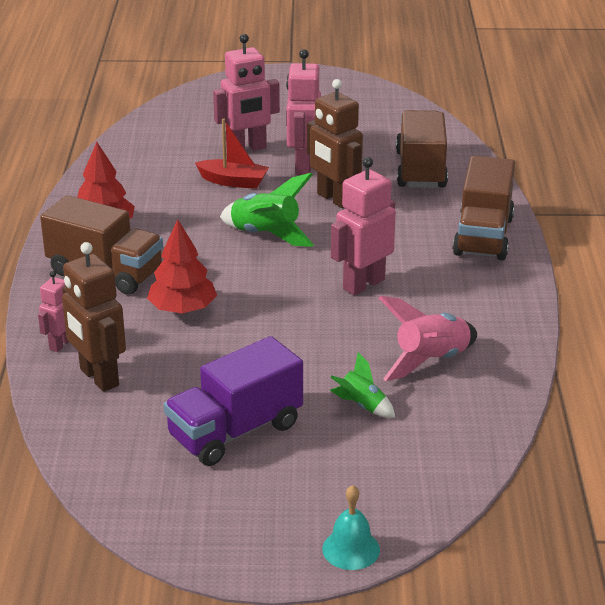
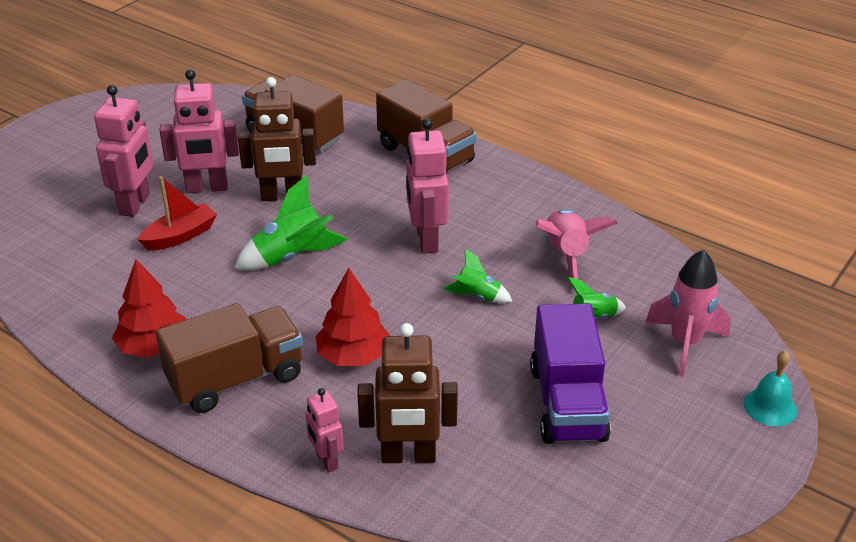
camera: 55 degrees left, 5 degrees up
pink robot [286,49,321,175] -> pink robot turned 45 degrees counterclockwise [159,69,239,193]
none -> green rocket [443,248,513,303]
none -> pink rocket [646,249,731,376]

